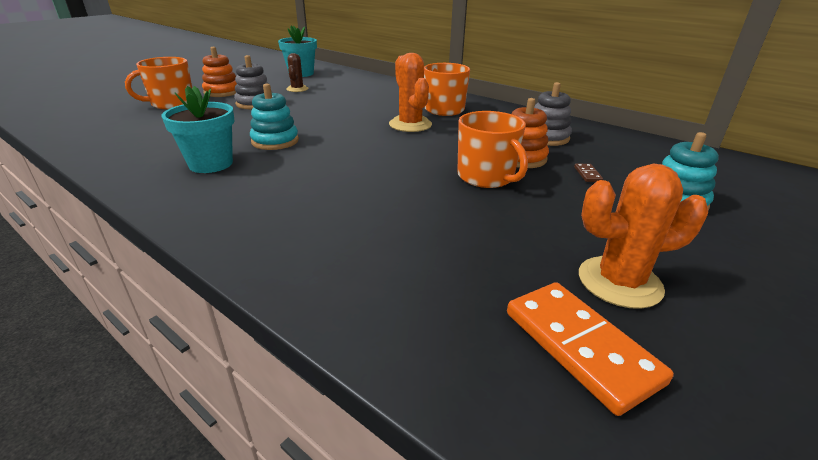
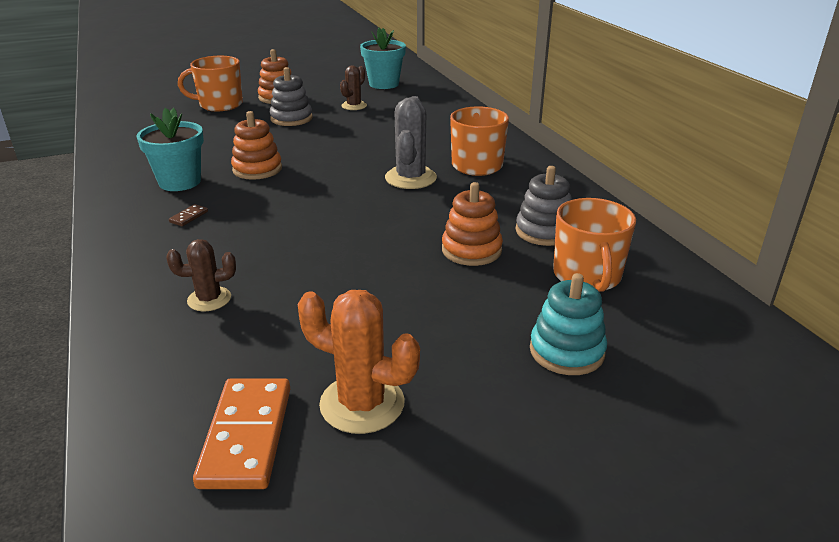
camera: 30 degrees right, 0 degrees up
turquoise stacking toy [250,83,299,150] -> orange stacking toy [231,111,282,180]
orange cactus [389,53,432,132] -> grey cactus [385,96,437,189]
orange mug [457,111,528,188] -> orange mug moved to [553,198,636,292]
brown domino [574,164,603,182] -> brown domino moved to [169,204,208,226]
none -> brown cactus [166,239,236,312]

